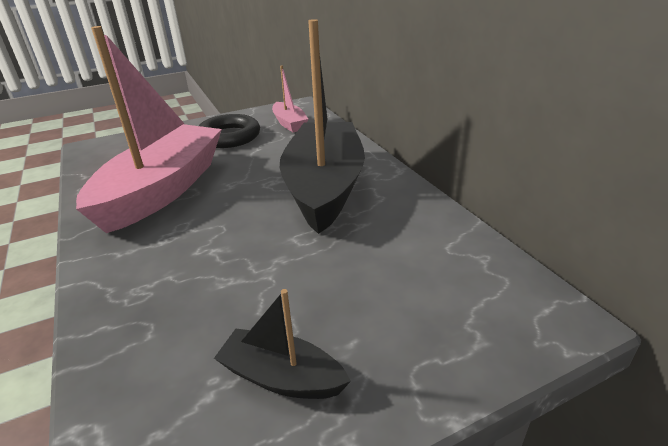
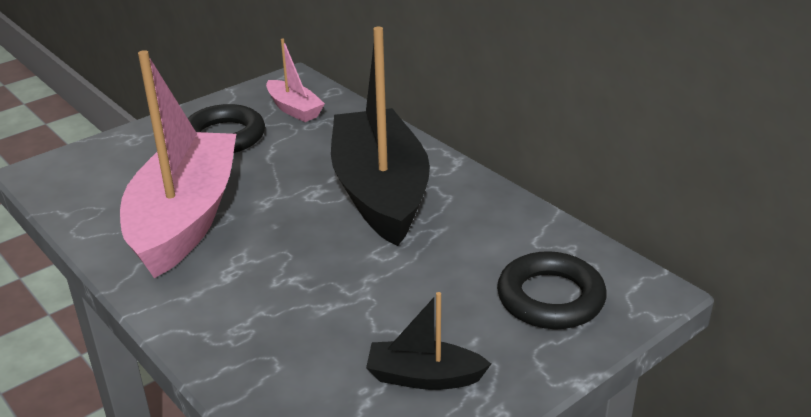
camera: 15 degrees left, 0 degrees up
none -> black ring [497,251,607,329]

